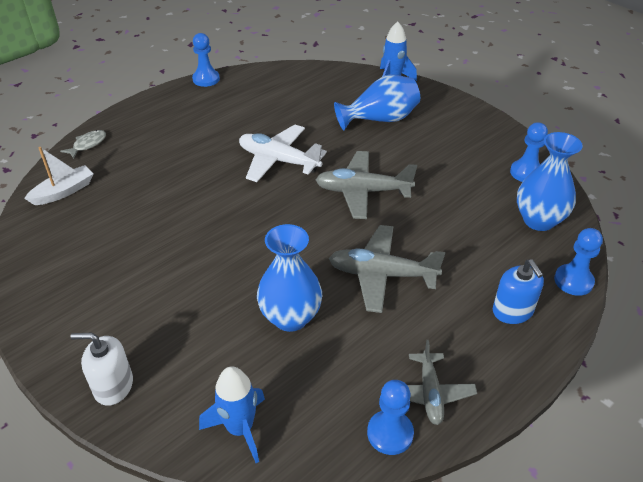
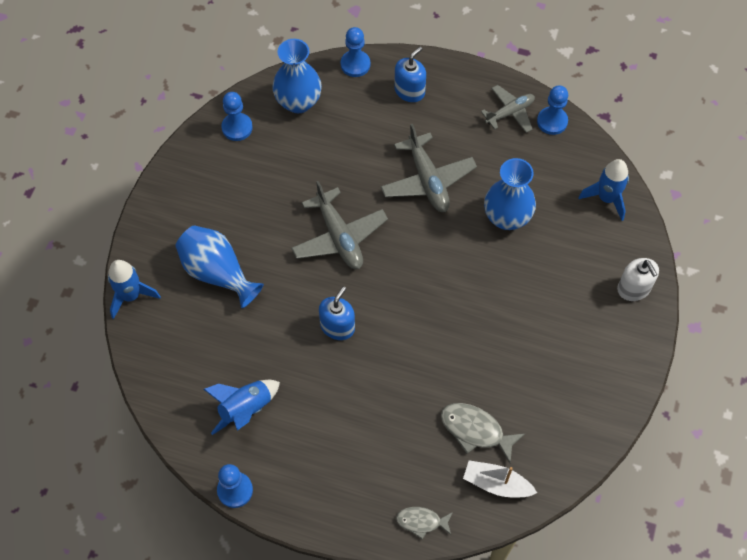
camera: 120 degrees left, 20 degrees up
white plane [239,125,327,182] -> blue soap dispenser [319,286,355,340]
none -> blue rocket [203,380,280,435]
none -> grey fish [441,403,525,463]

